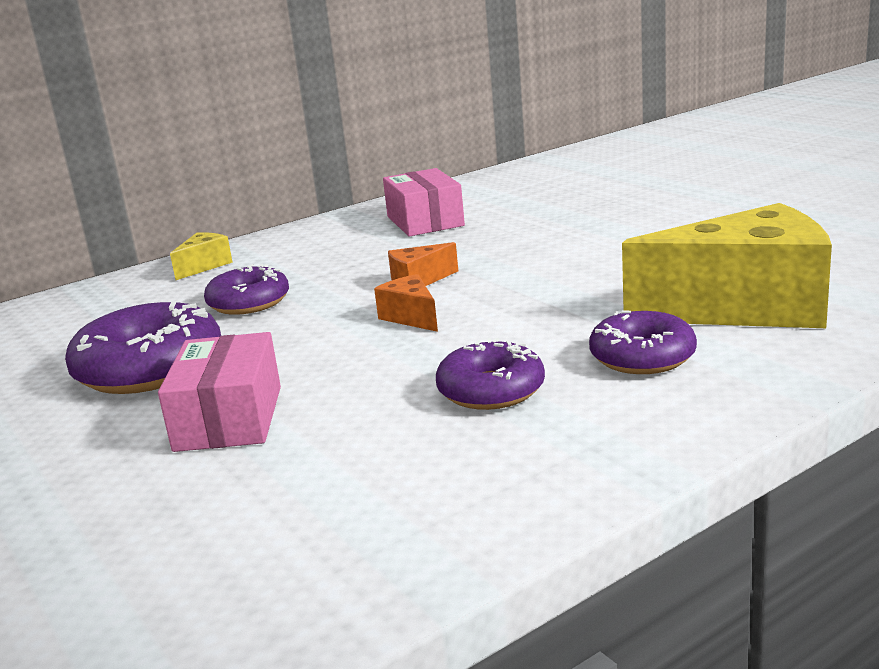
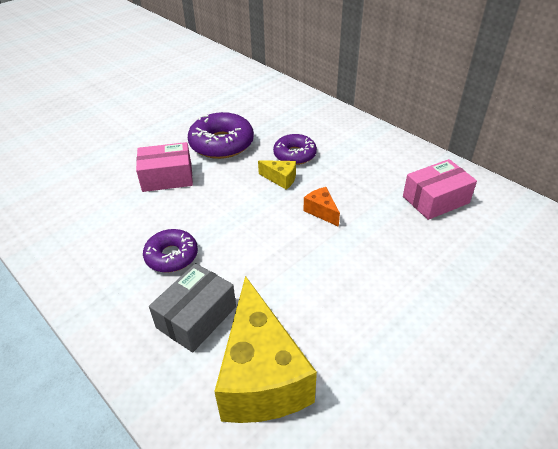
camera: 80 degrees right, 20 degrees up
yellow cheese [170,232,233,280] -> yellow cheese moved to [258,160,296,190]
orange cheese [374,274,438,332] -> none
purple donut [589,310,697,374] -> grey box [149,263,236,353]

